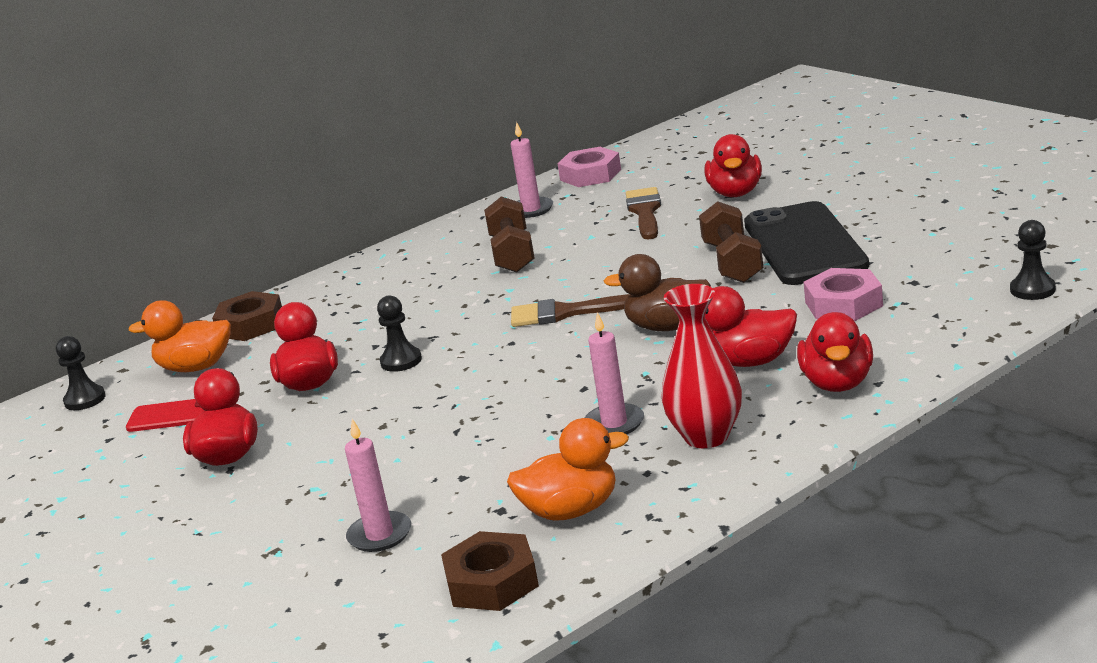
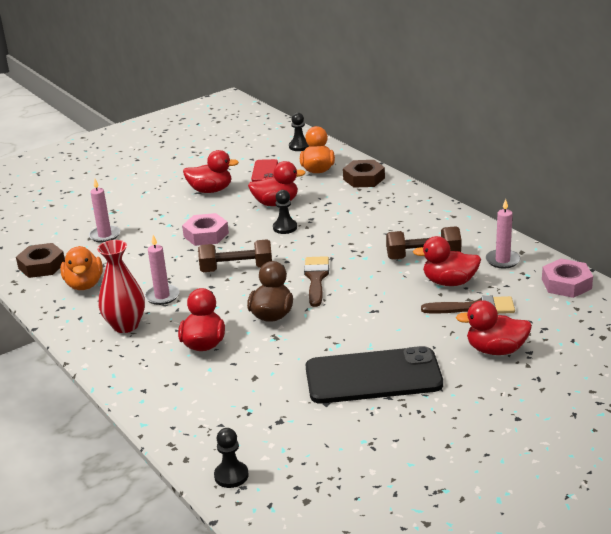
camera: 90 degrees right, 5 degrees up
brown dumbbell [699,201,764,283] -> brown dumbbell moved to [198,240,272,272]
red duck [797,312,873,392] -> red duck moved to [413,236,481,286]
pink nut [804,268,883,321] -> pink nut moved to [182,213,229,246]

